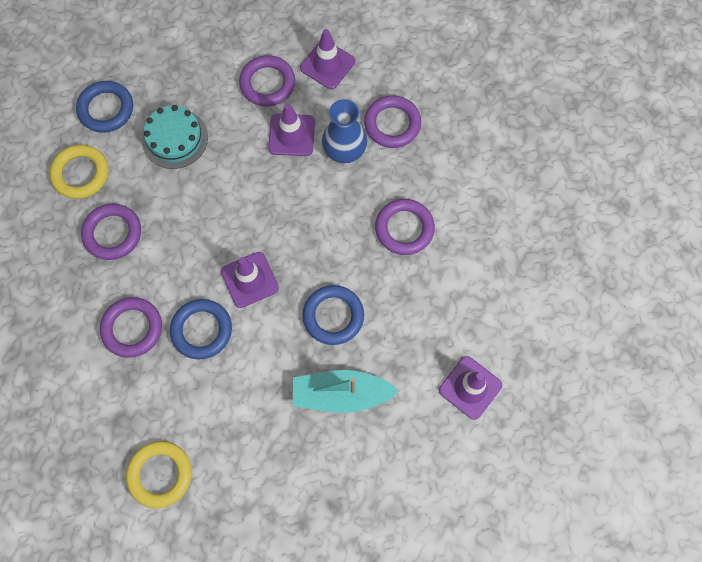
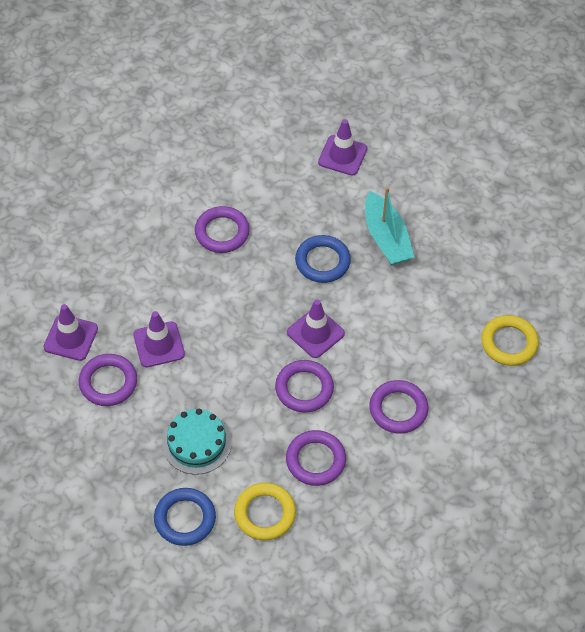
camera: 110 degrees left, 15 degrees down
blue ring [170,299,232,359] -> none
blue vase [322,99,367,163] -> none
purple ring [364,95,421,148] -> purple ring moved to [275,360,334,413]

